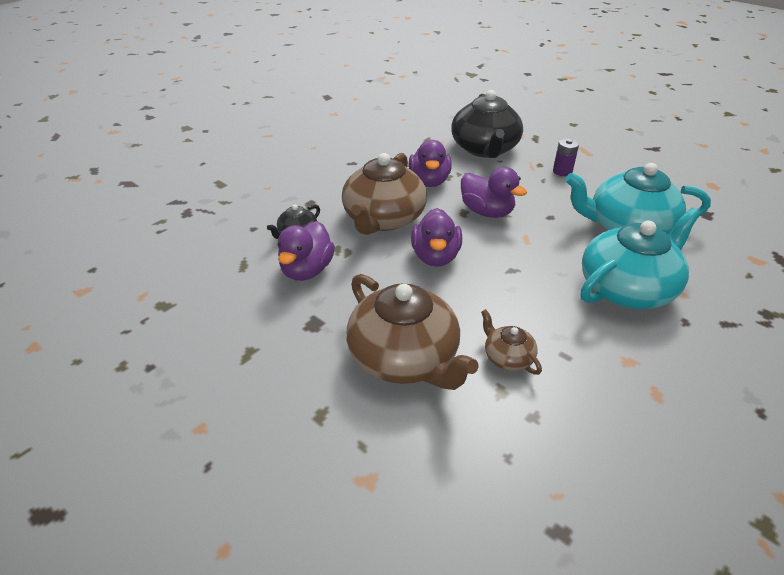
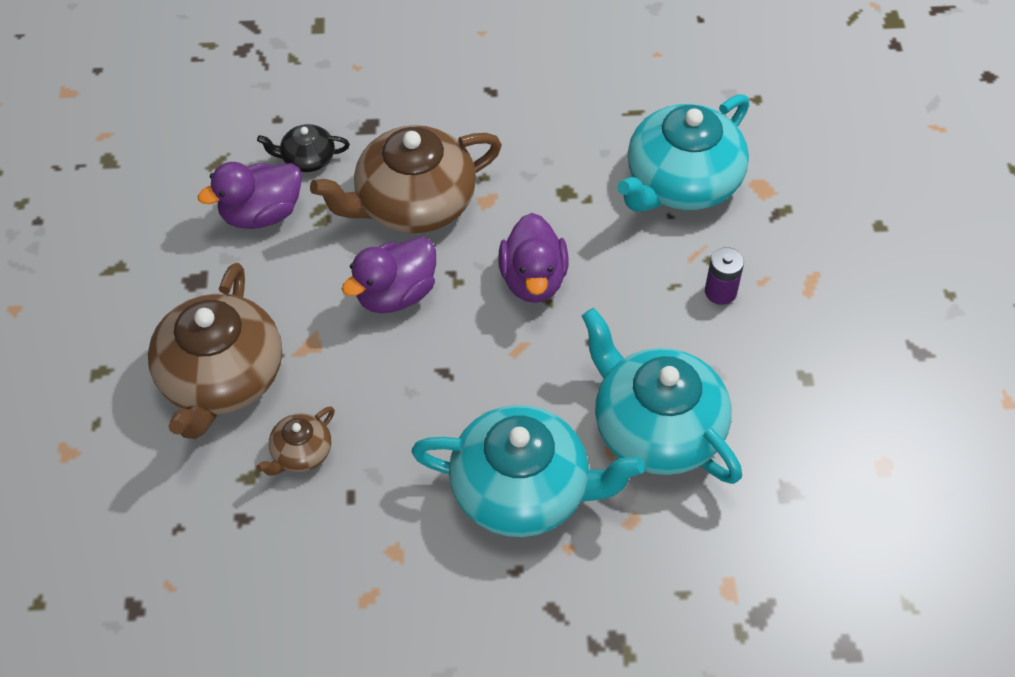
camera: 45 degrees right, 15 degrees up
purple duck [409,140,452,187] -> none
black teapot [451,90,523,158] -> turquoise teapot [618,94,749,211]
brown teapot [481,309,542,375] -> brown teapot turned 150 degrees counterclockwise [256,407,335,476]

